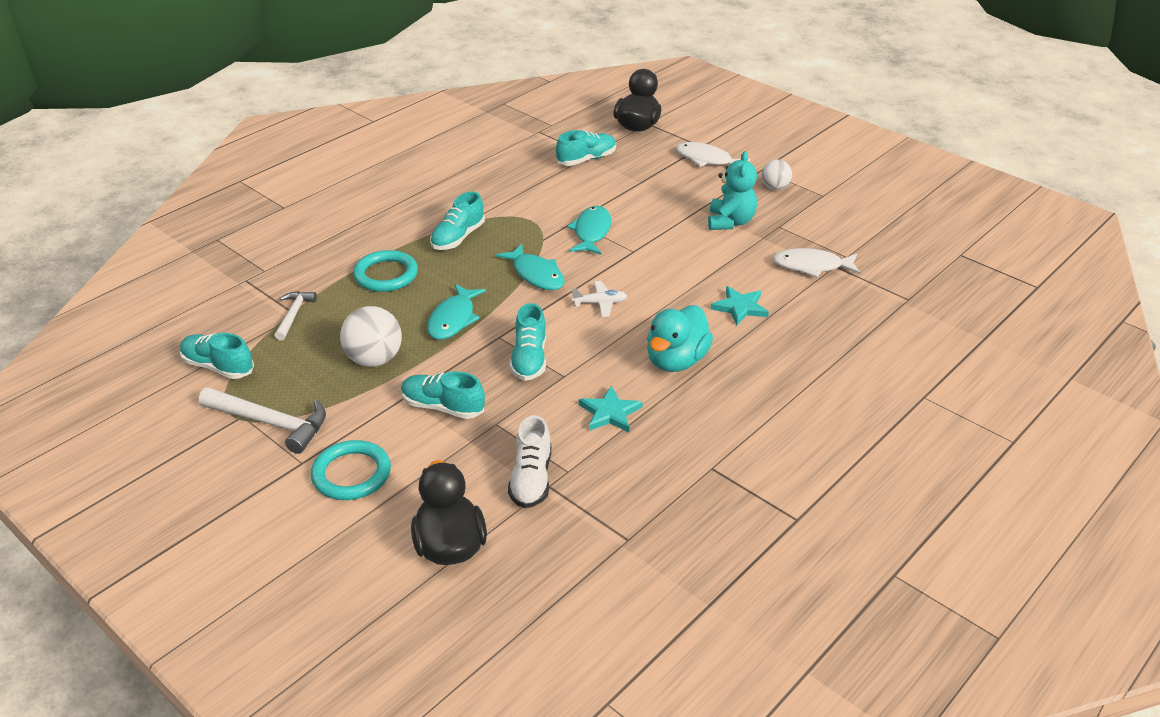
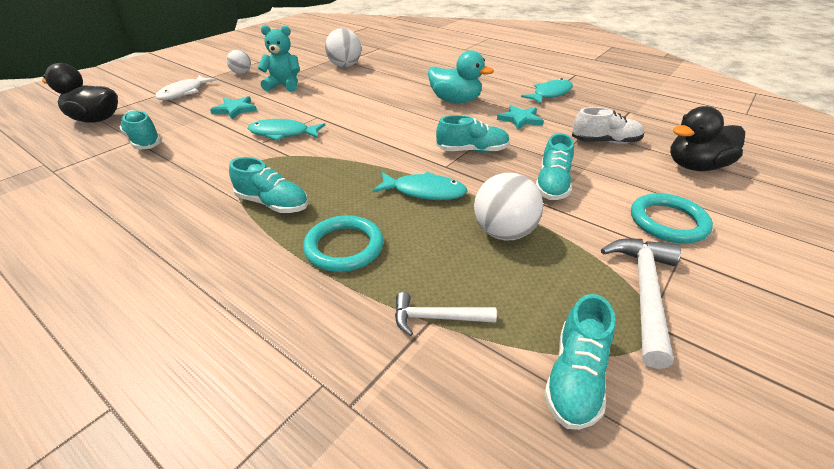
camera: 95 degrees left, 0 degrees up
turquoise fish [496,244,565,290] -> turquoise fish moved to [521,78,573,105]
white plane [571,281,627,317] -> none
turquoise star [711,286,769,326] -> turquoise star moved to [210,96,257,119]
white fish [773,248,861,277] -> white ball [325,28,361,67]

